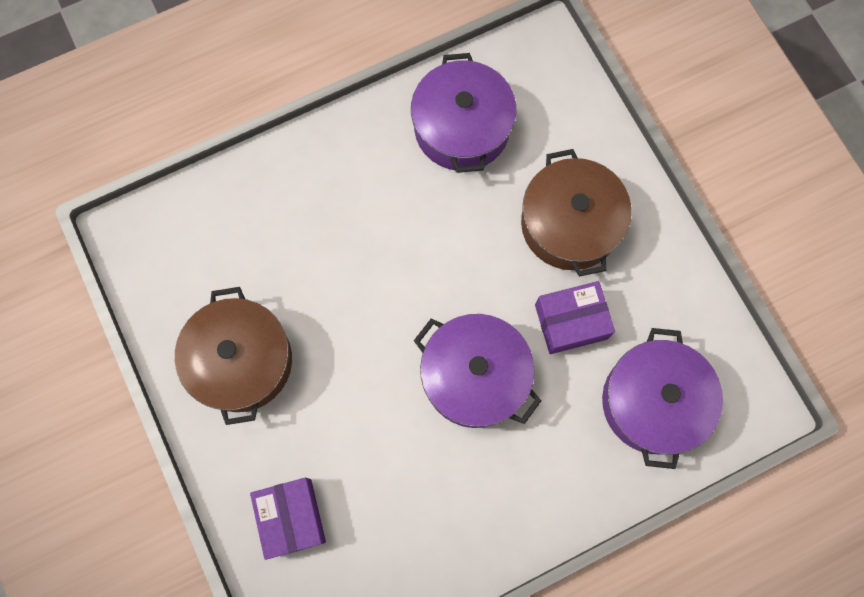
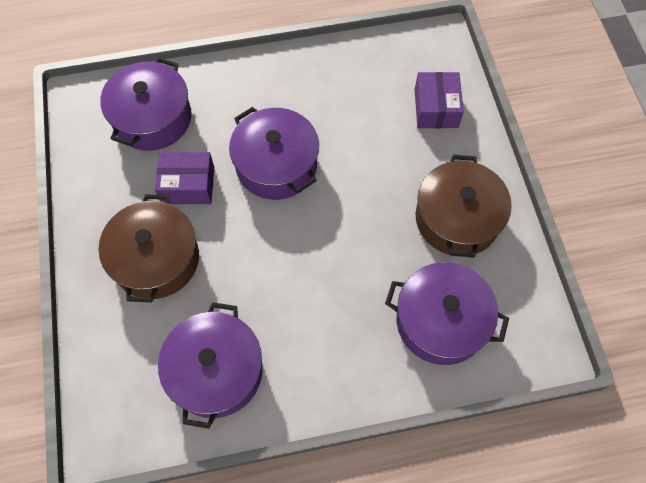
camera: 165 degrees left, 10 degrees down
none -> purple pot [385,262,509,365]

